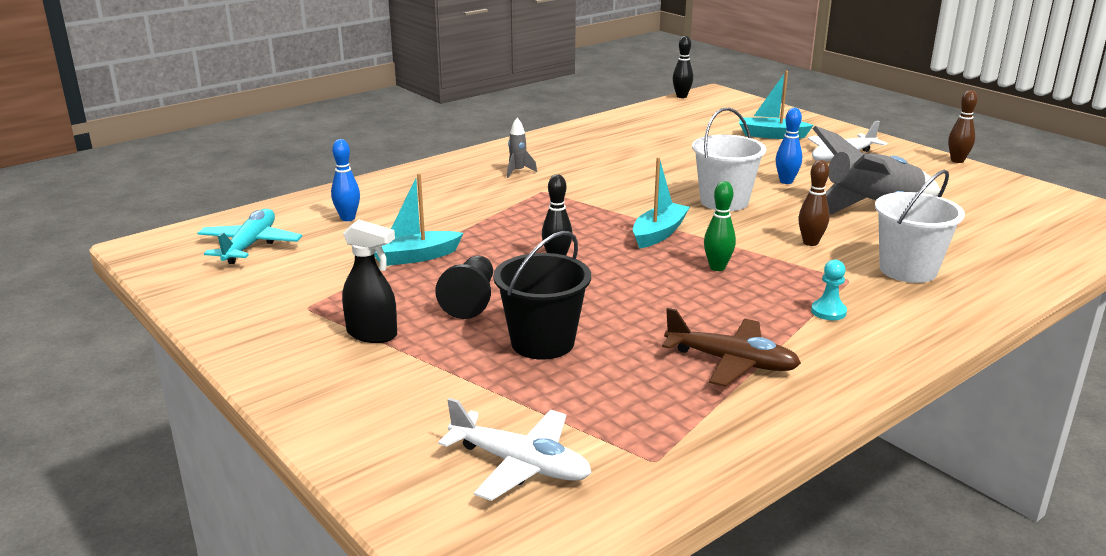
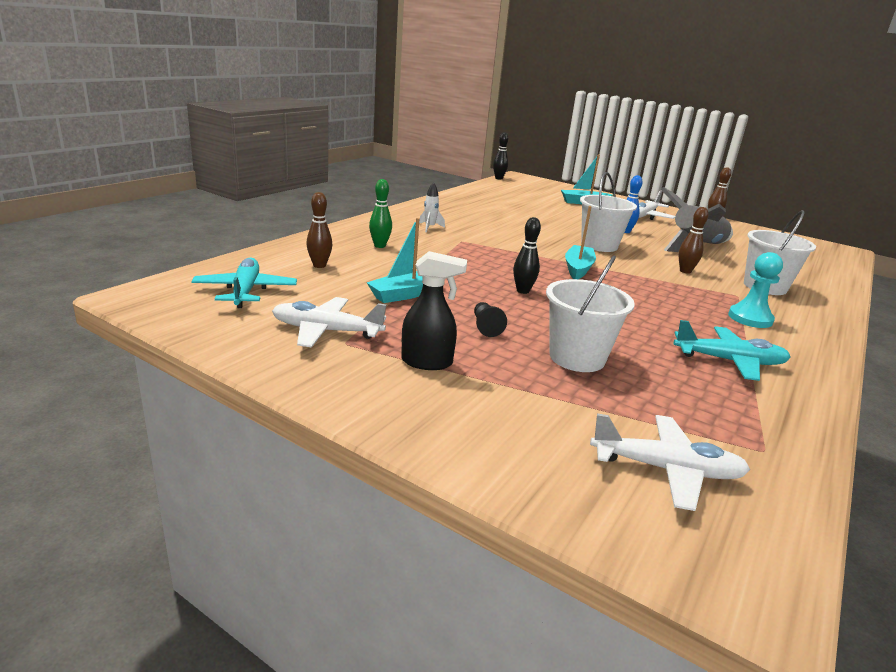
camera: 20 degrees left, 0 degrees up
blue bowling pin [331,139,360,221] -> brown bowling pin [306,192,332,268]
black pawn [435,256,493,319] -> black pawn [474,302,507,337], size x0.64
black bucket [493,231,591,360] -> white bucket [546,256,635,372]
grey rocket [507,118,537,178] -> white rocket [419,182,445,232]
brown plane [662,308,801,387] -> turquoise plane [674,320,790,381]
green bowling pin [704,181,736,271] -> green bowling pin moved to [369,179,392,248]
turquoise pawn [811,260,847,320] -> turquoise pawn [728,252,783,328], size x1.57
none -> white plane [272,297,386,348]

